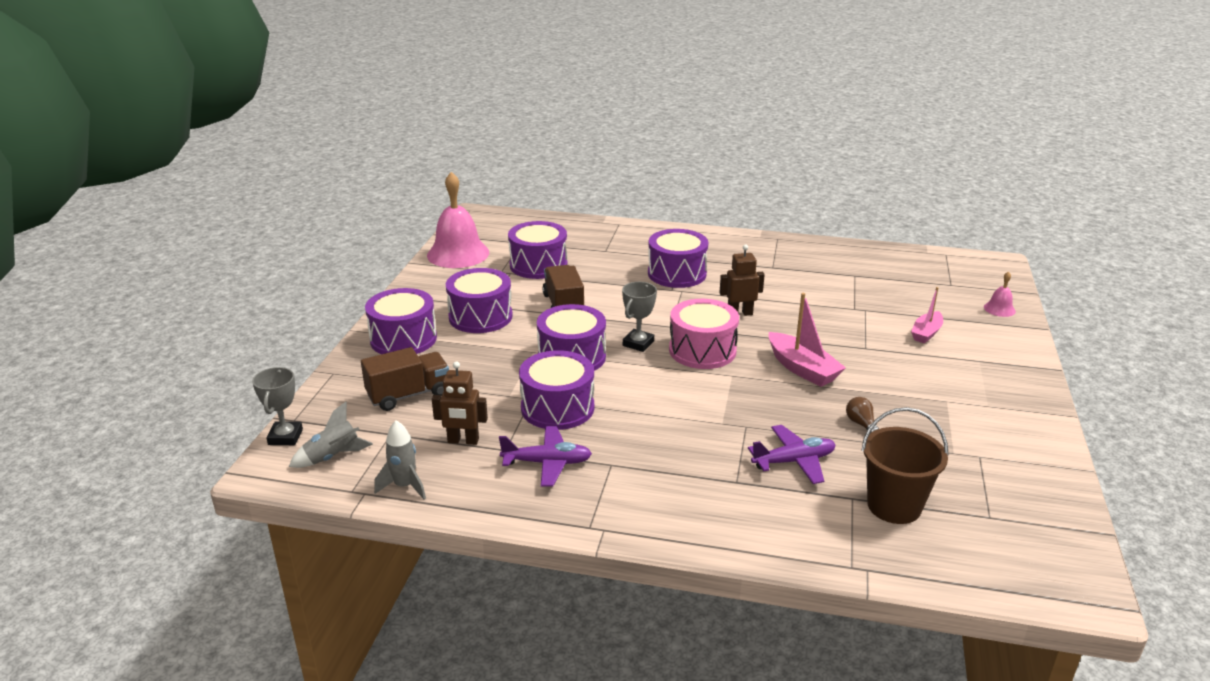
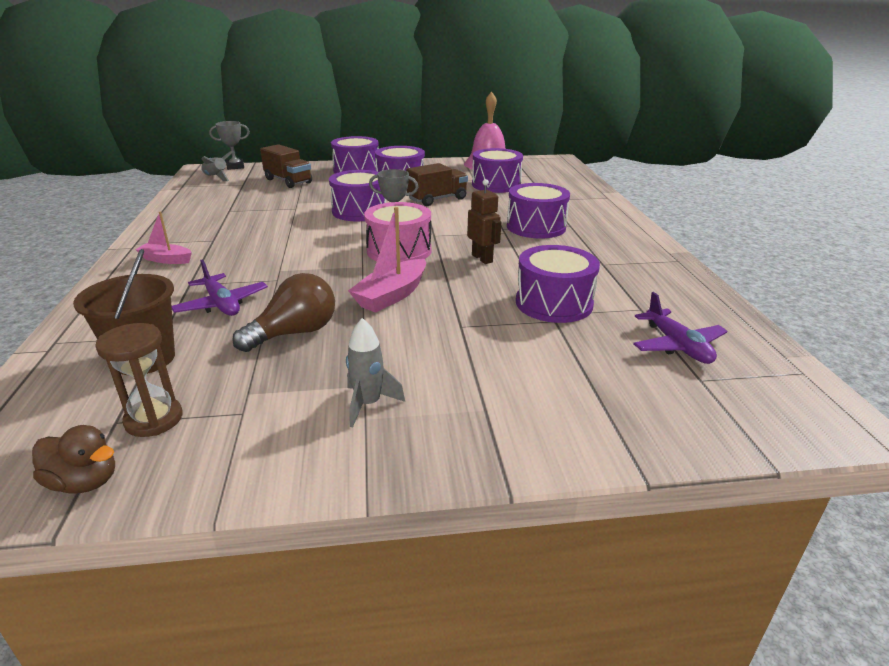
camera: 70 degrees right, 0 degrees up
grey rocket [374,420,426,500] -> grey rocket moved to [346,318,405,427]
brown robot [432,361,488,445] -> none
purple plane [499,426,592,487] -> purple plane moved to [633,292,728,364]
purple drum [519,350,594,430] -> purple drum moved to [516,245,600,323]
brown light bulb [846,397,879,433] -> brown light bulb [232,273,335,352], size x2.00
pink boat [911,287,943,344] -> pink boat moved to [135,211,192,264]
pink bell [984,271,1016,317] -> none
none -> brown duck [32,425,115,493]
none -> brown hourglass [95,323,183,437]

